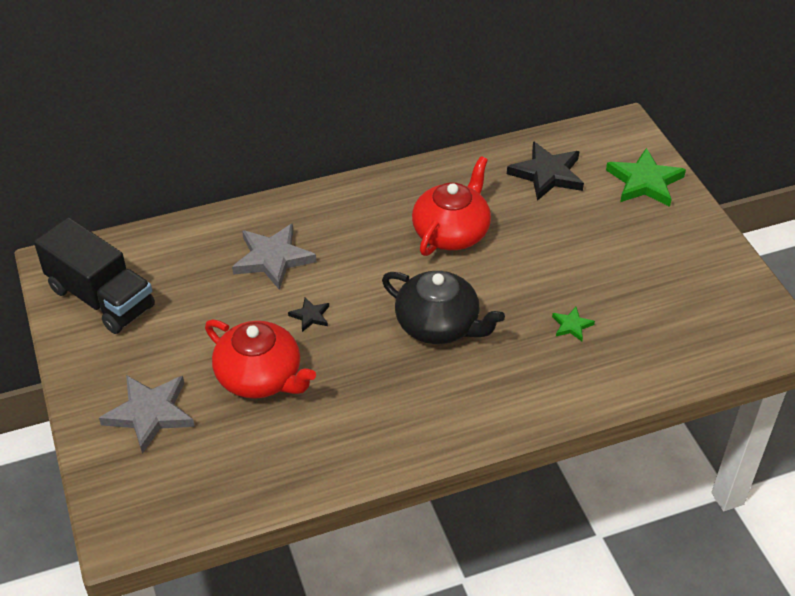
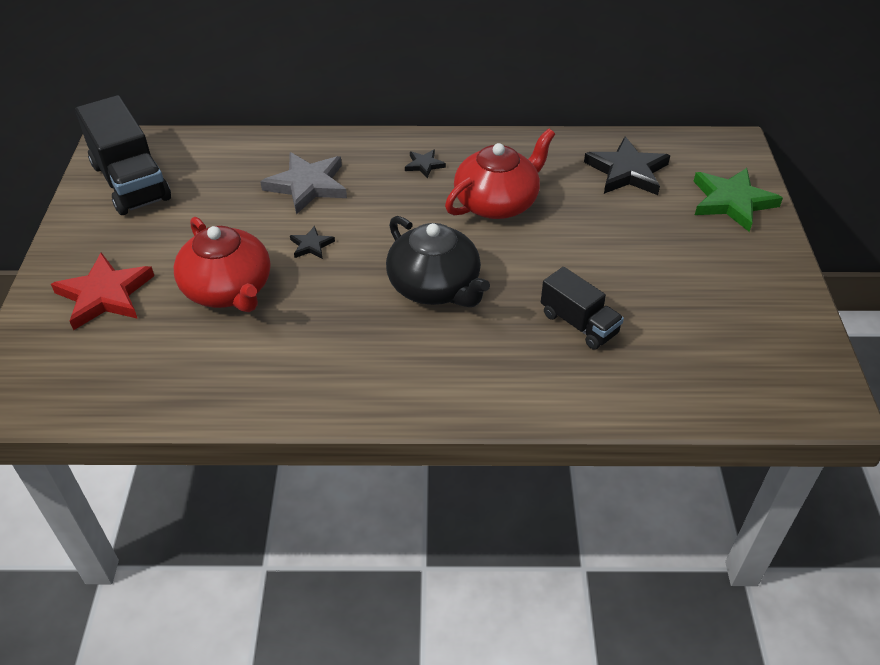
camera: 20 degrees right, 0 degrees up
grey star [99,375,195,454] -> red star [51,252,154,330]
green star [552,307,595,341] -> black truck [541,267,624,350]
none -> black star [405,149,446,178]

